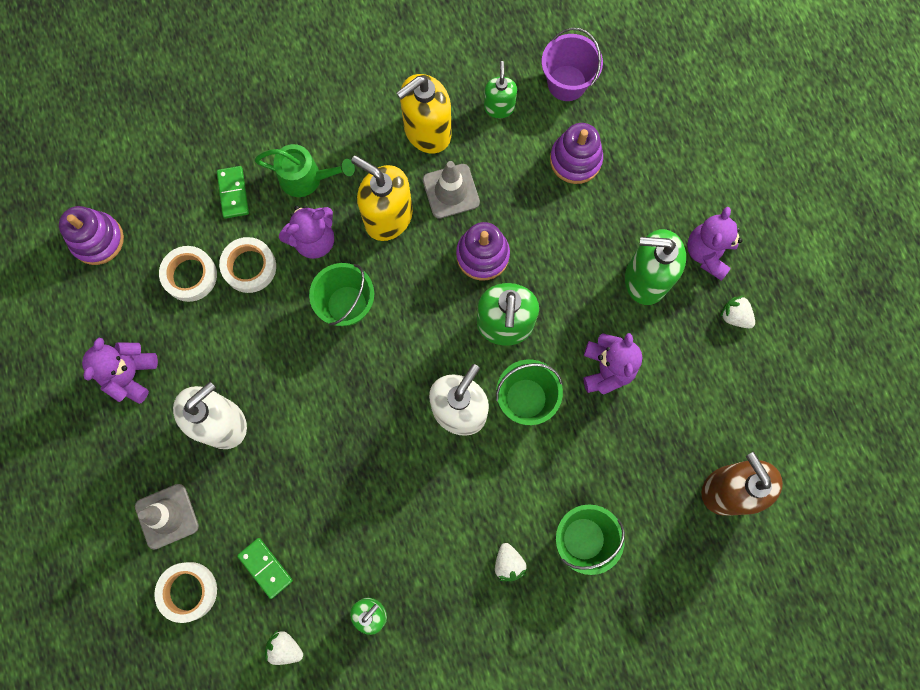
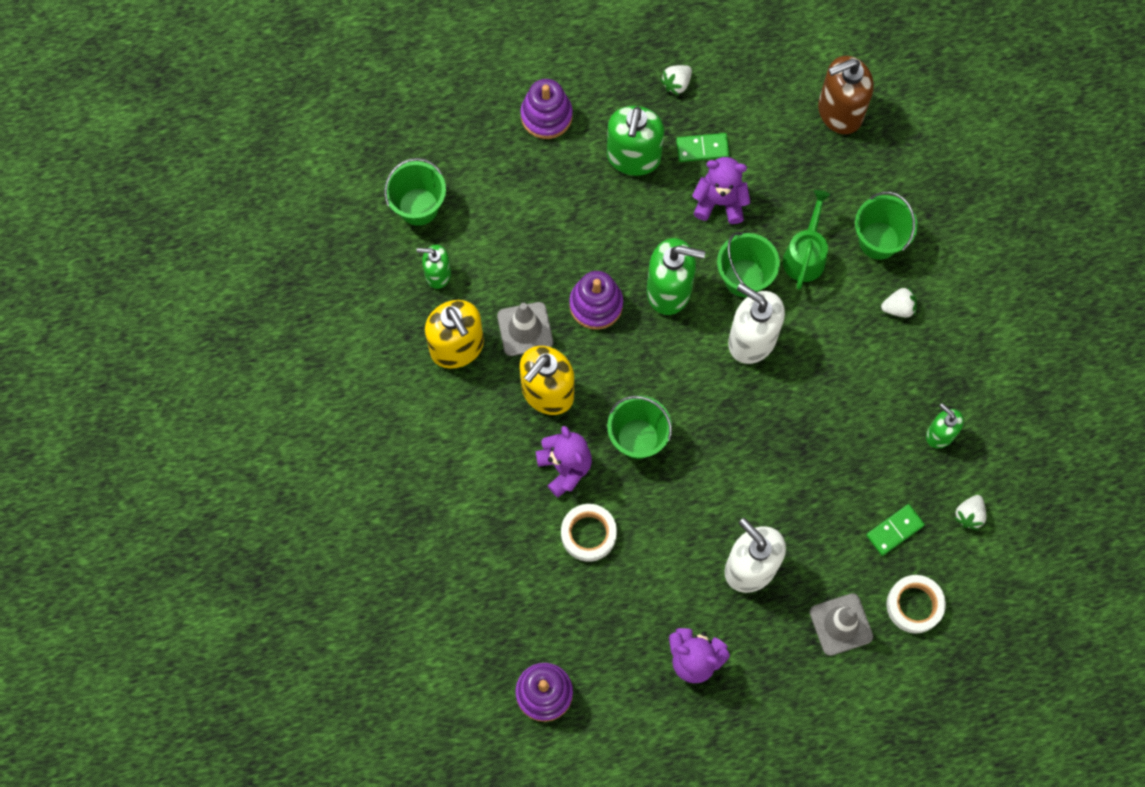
camera: 85 degrees left, 5 degrees down
white tape [159,246,217,302] -> none
green domino [217,166,249,219] -> green domino moved to [676,133,730,162]
green watering can [255,144,355,197] -> green watering can moved to [783,190,830,289]
purple bucket [542,28,603,101] -> green bucket [384,158,446,226]
purple stacking toy [550,123,603,184] -> purple stacking toy moved to [520,79,573,139]
purple teddy bear [687,207,743,281] -> none

